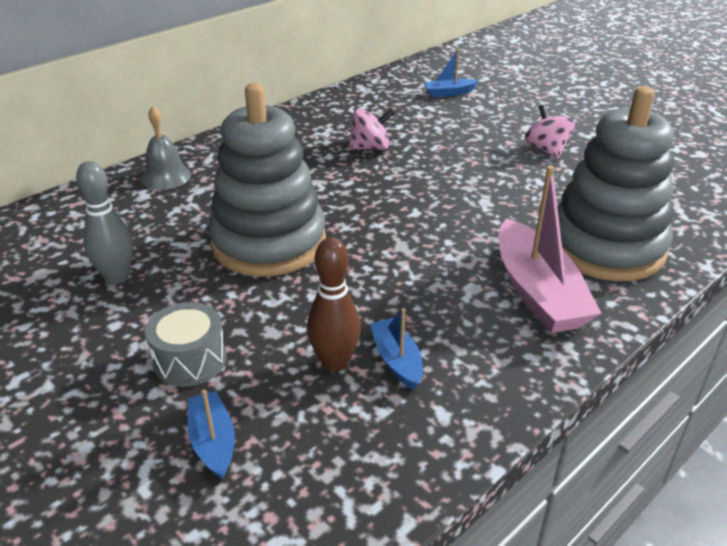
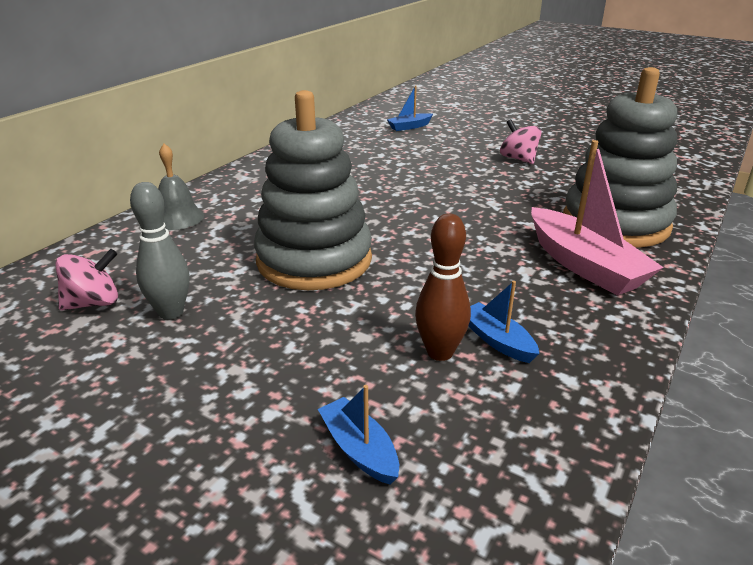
camera: 15 degrees left, 5 degrees down
grey drum [145,302,227,387] -> none
pink spinning top [348,109,394,150] -> pink spinning top moved to [55,249,118,311]

